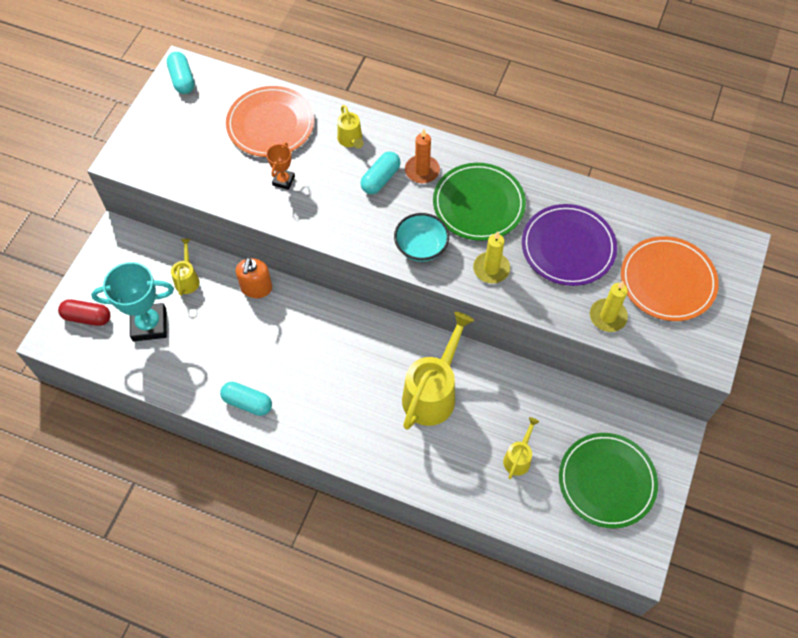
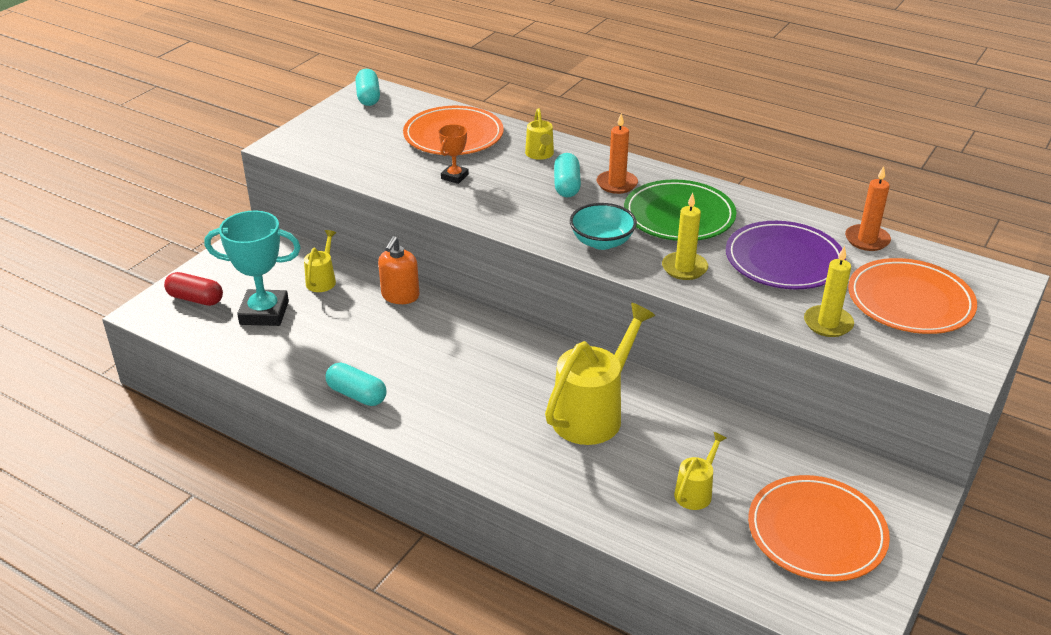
camera: 10 degrees right, 25 degrees down
turquoise capsule [360,151,401,194] -> turquoise capsule turned 45 degrees counterclockwise [554,153,581,197]
green plate [559,433,658,528] -> orange plate [748,475,890,582]
none -> orange candle [845,166,891,251]

